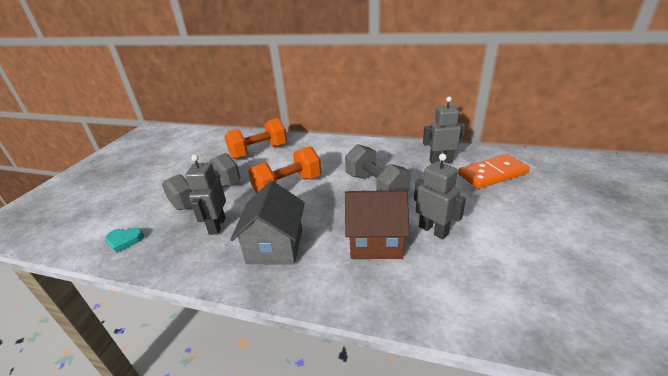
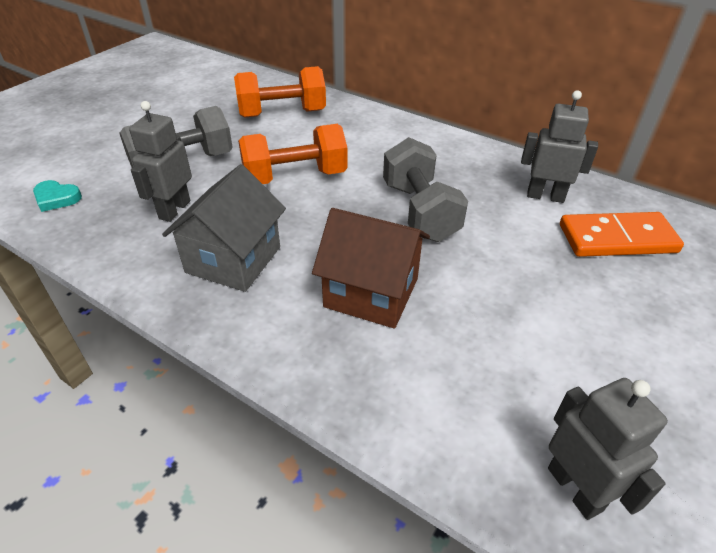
camera: 15 degrees right, 10 degrees up
grey robot [414,154,466,240] -> grey robot moved to [548,378,668,520]

